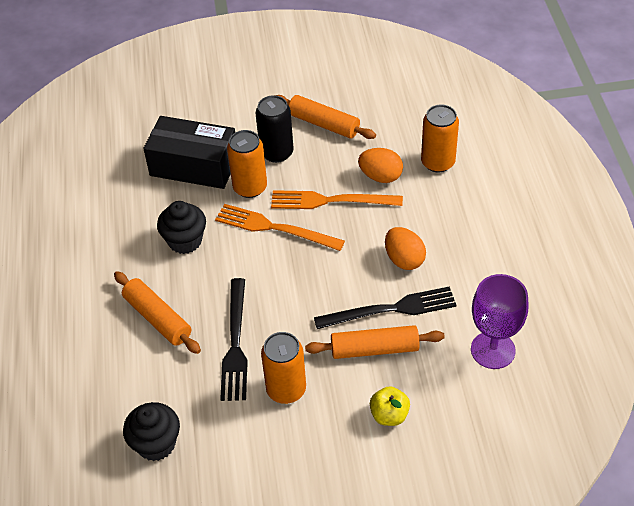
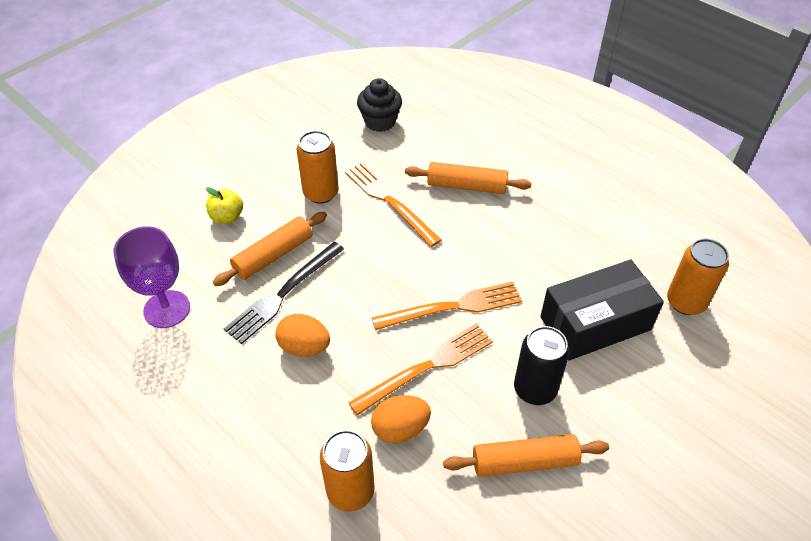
camera: 140 degrees right, 0 degrees up
black cupcake [157,201,206,254] -> none
black fork [220,278,248,401] -> orange fork [345,162,442,247]
orange can [227,130,267,198] -> orange can moved to [667,239,729,315]

